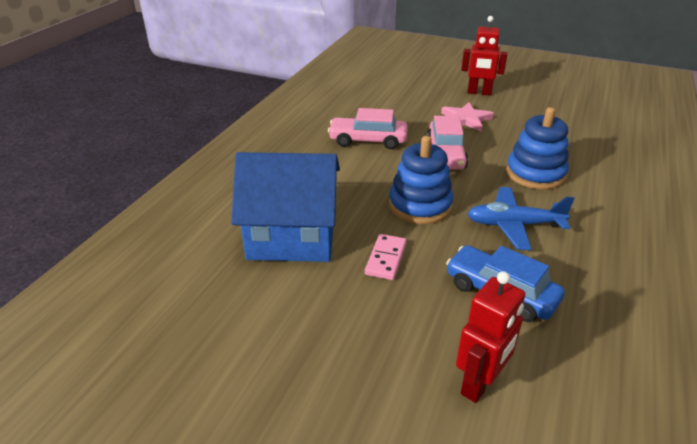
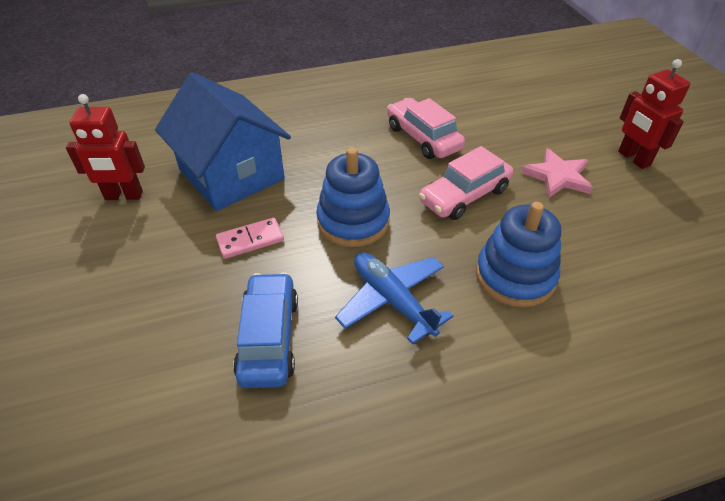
camera: 50 degrees right, 10 degrees up
red robot [456,271,525,403] -> red robot moved to [66,94,145,200]

